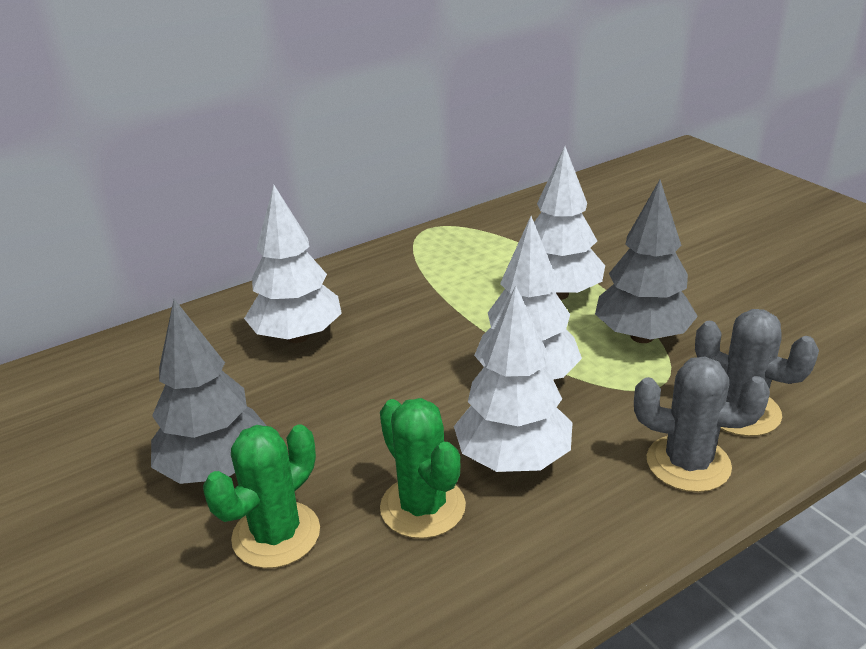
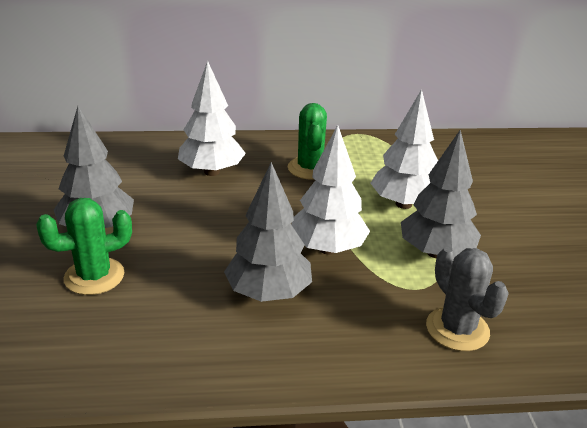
camera: 25 degrees right, 0 degrees up
green cactus [380,398,466,539] -> green cactus moved to [288,103,327,180]
white tree [454,286,573,472] -> grey tree [224,162,312,302]
grey cactus [634,357,770,492] -> none

